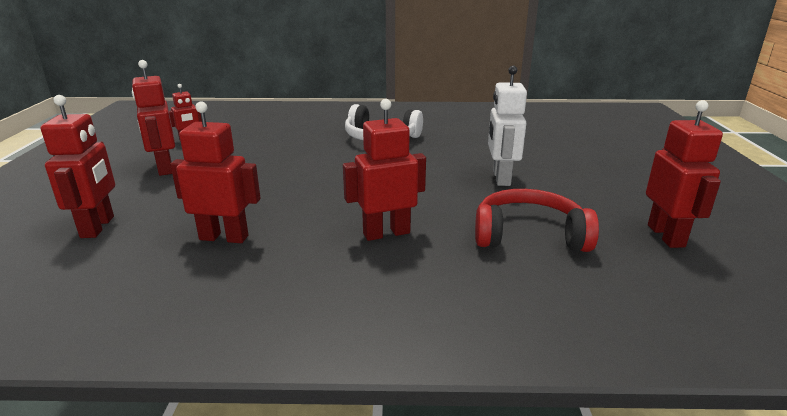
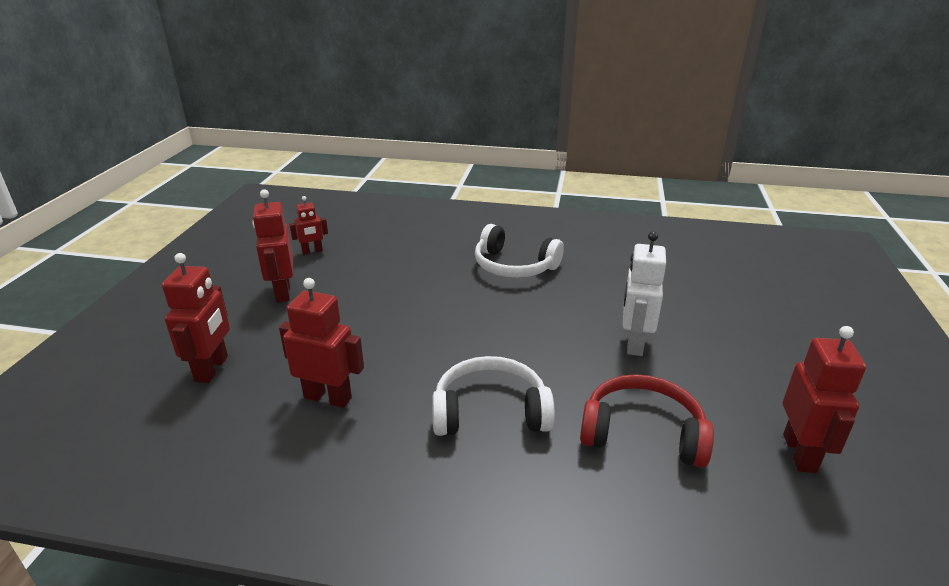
camera: 10 degrees right, 5 degrees up
red robot [343,99,426,241] -> white headphones [432,356,555,436]

